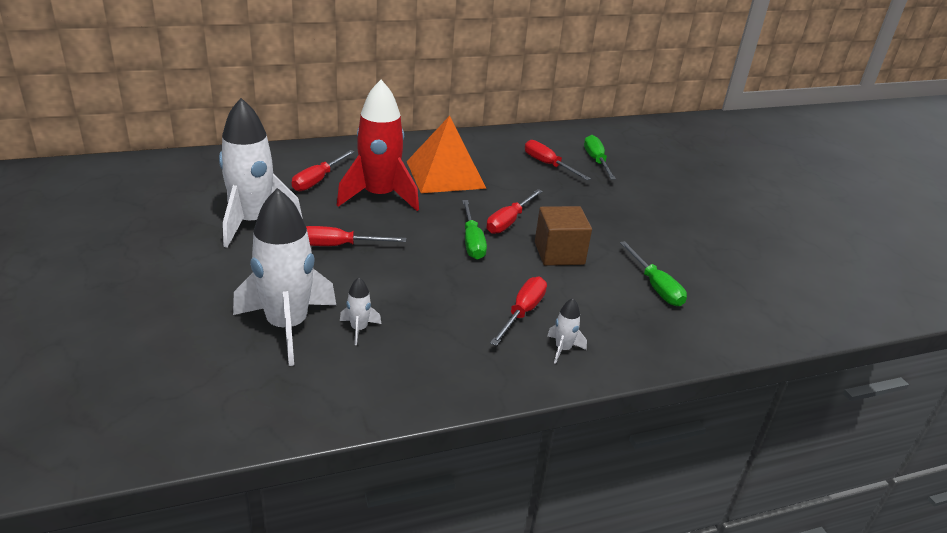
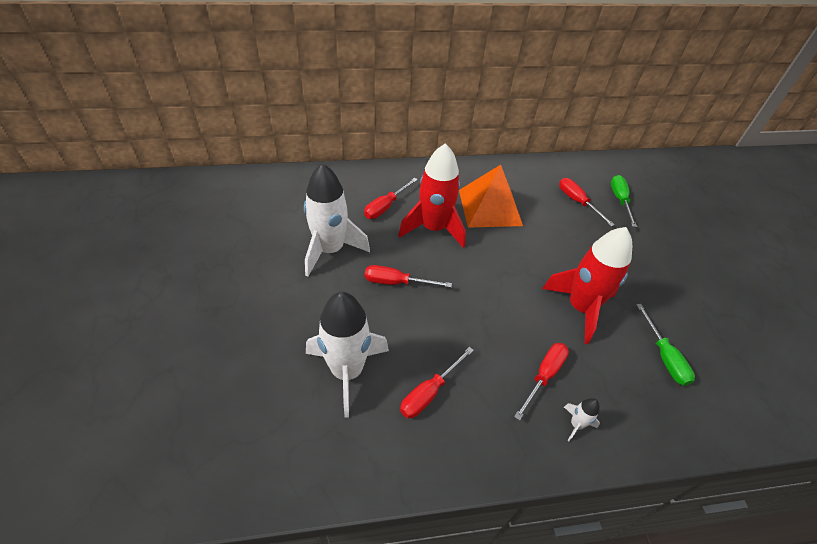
camera: 10 degrees right, 15 degrees up
white rocket [340,277,381,345] -> none
green screwdriver [462,200,487,260] -> none
red screwdriver [486,189,543,234] -> red screwdriver moved to [400,347,474,418]
brown cube [535,206,592,266] -> red rocket [542,227,632,344]

